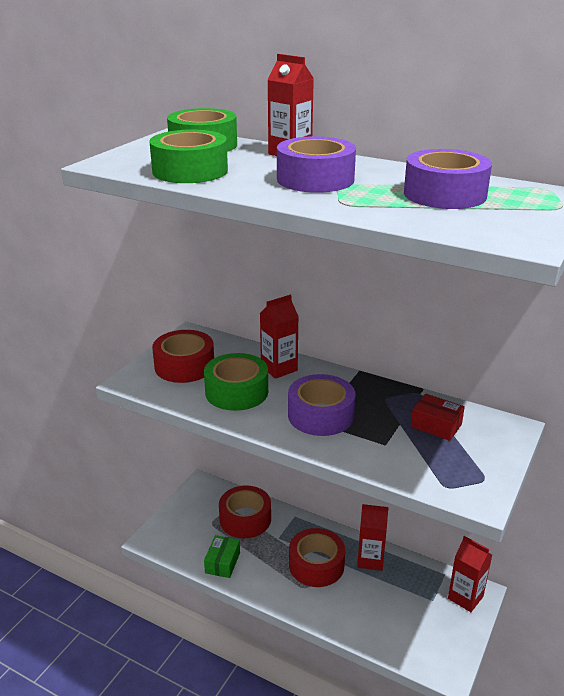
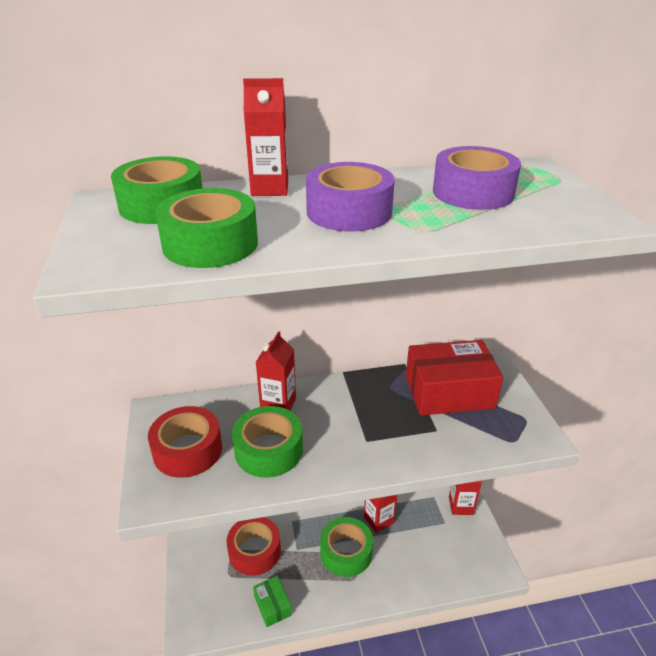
camera: 40 degrees left, 5 degrees up
purple tape [288,374,355,436] -> none
red tape [289,528,345,587] -> green tape [320,517,373,577]
red box [411,394,465,441] -> red box [406,340,503,416], size x2.02

